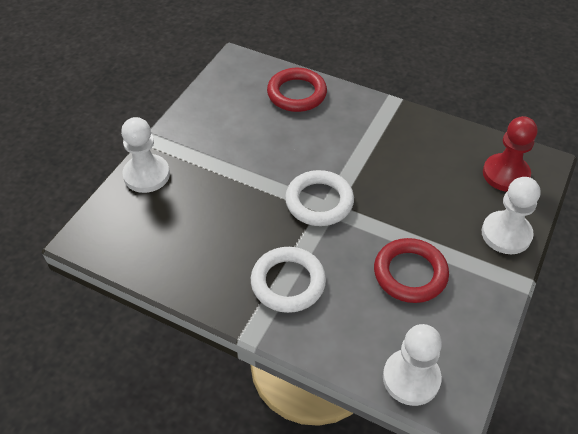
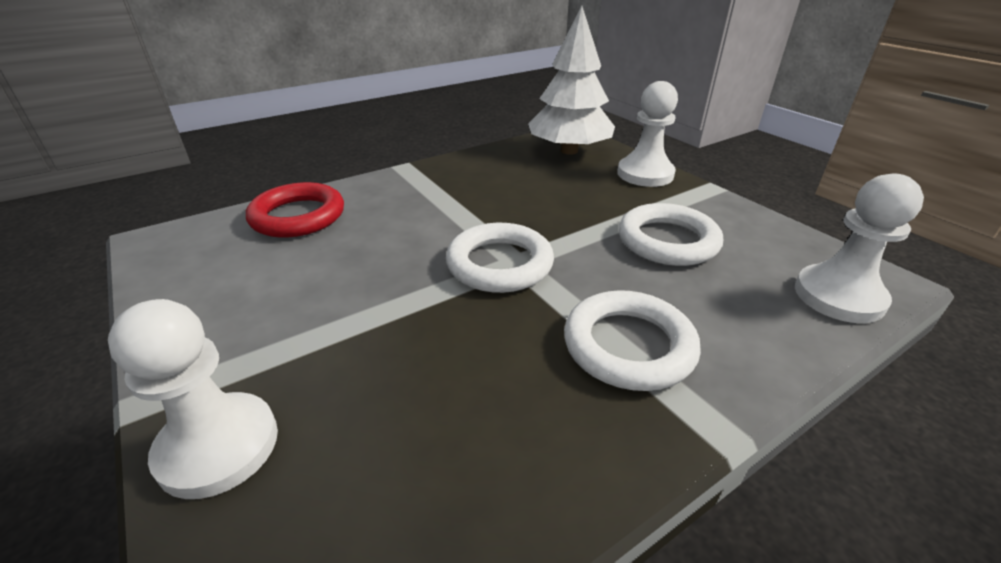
camera: 60 degrees left, 15 degrees down
red ring [374,238,449,303] -> white ring [619,203,723,266]
red pawn [483,116,537,192] -> white tree [528,6,615,155]

